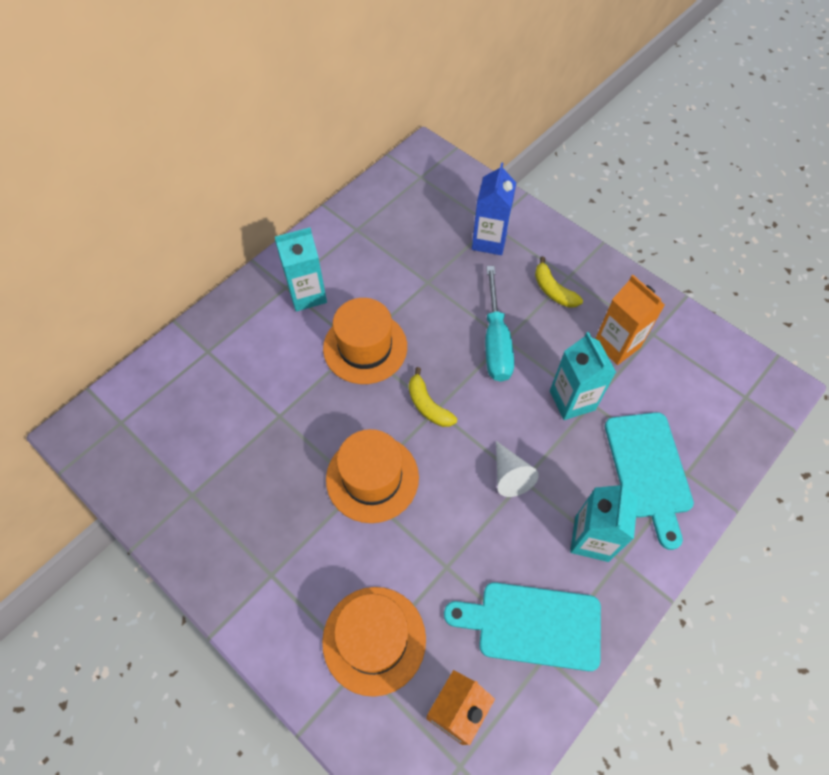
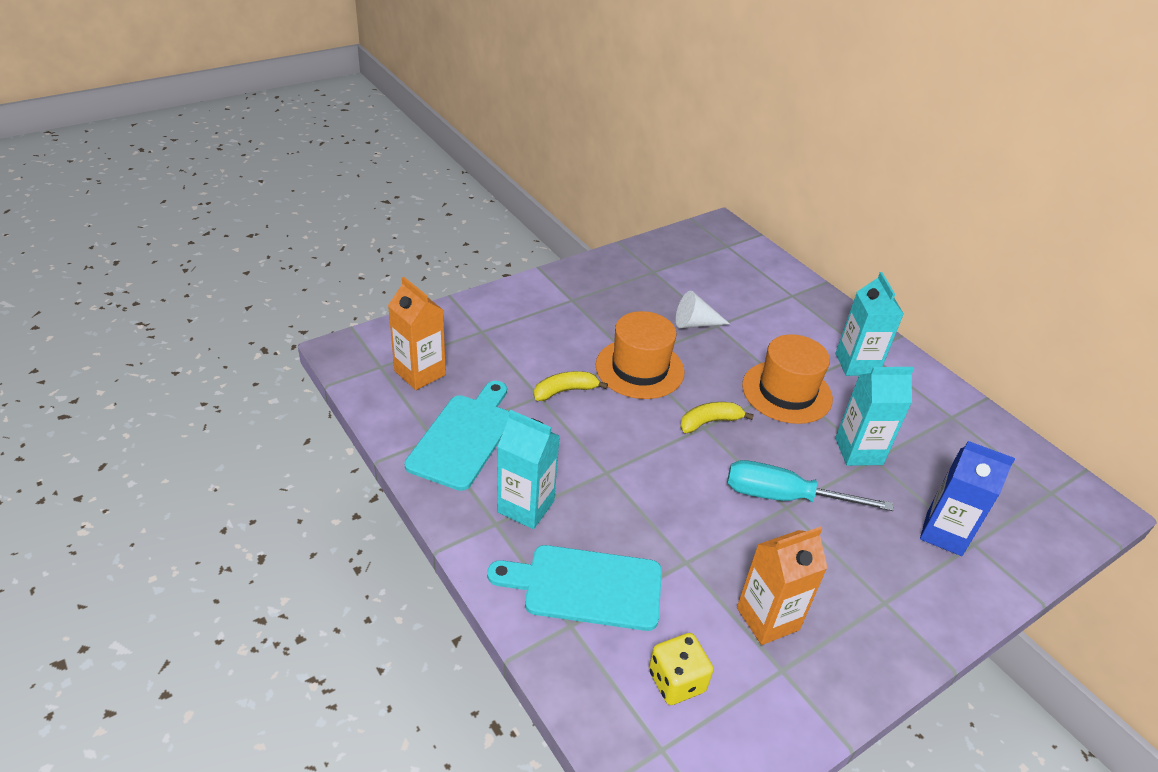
camera: 100 degrees right, 20 degrees down
orange hat [322,587,426,697] -> none
white cone [496,441,539,497] -> white cone moved to [676,291,730,328]
yellow banana [535,257,583,308] -> yellow banana moved to [534,371,608,401]
turquoise carton [550,332,616,420] -> turquoise carton moved to [835,367,914,466]
none -> yellow dice [649,633,713,705]

